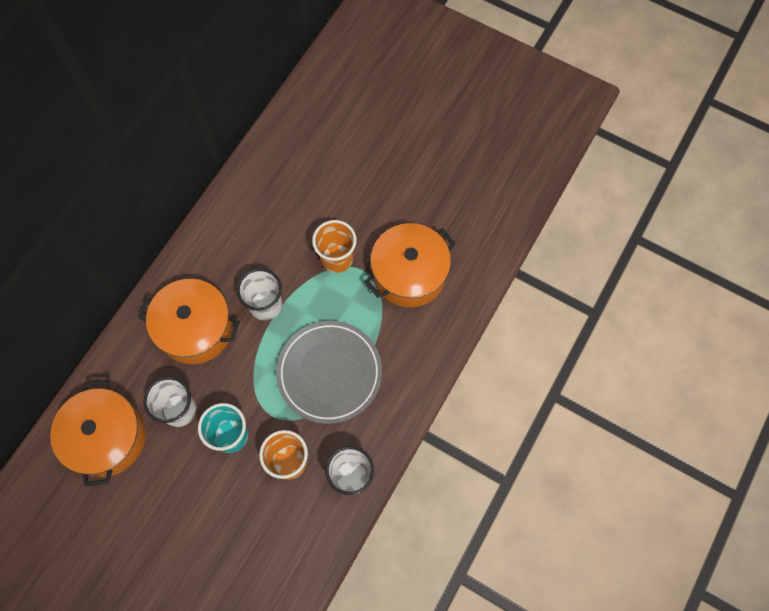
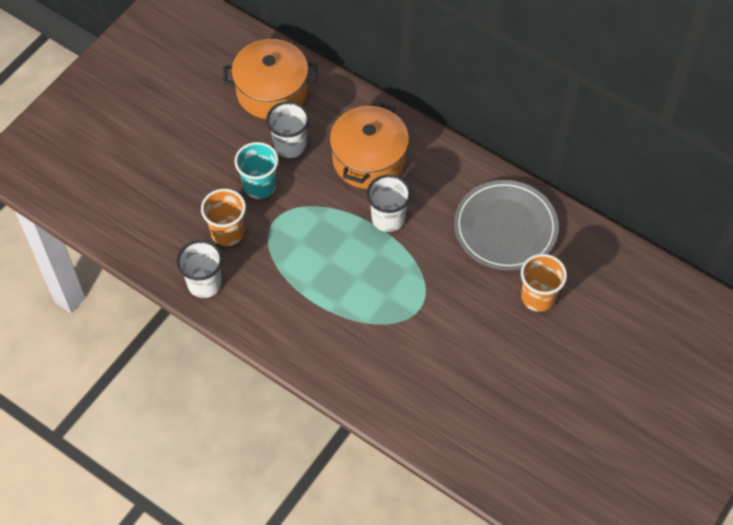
camera: 95 degrees right, 10 degrees down
grey plate [276,321,382,424] -> grey plate moved to [454,180,559,270]
orange cup [312,220,357,273] -> orange cup moved to [521,254,567,312]
orange pot [365,223,456,307] -> none

